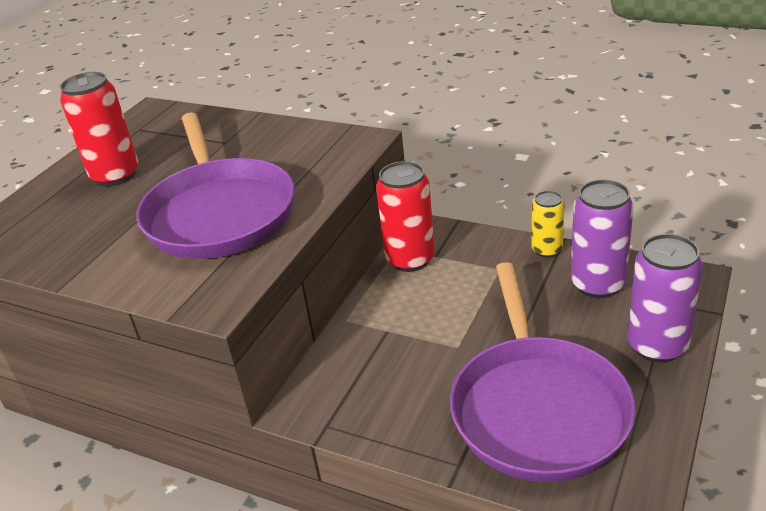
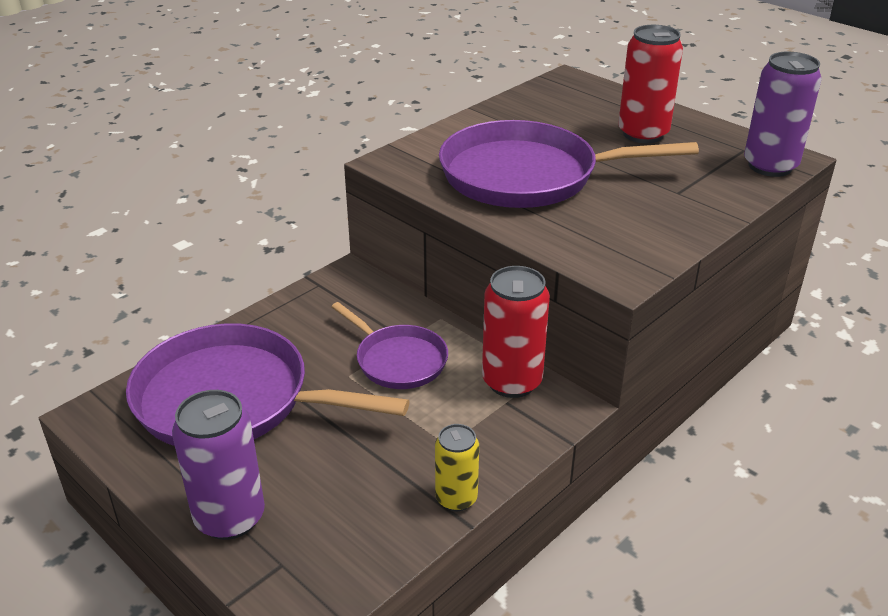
camera: 105 degrees right, 0 degrees up
purple can [571,179,634,298] -> purple can moved to [744,52,822,177]
none -> purple pan [332,302,448,389]

